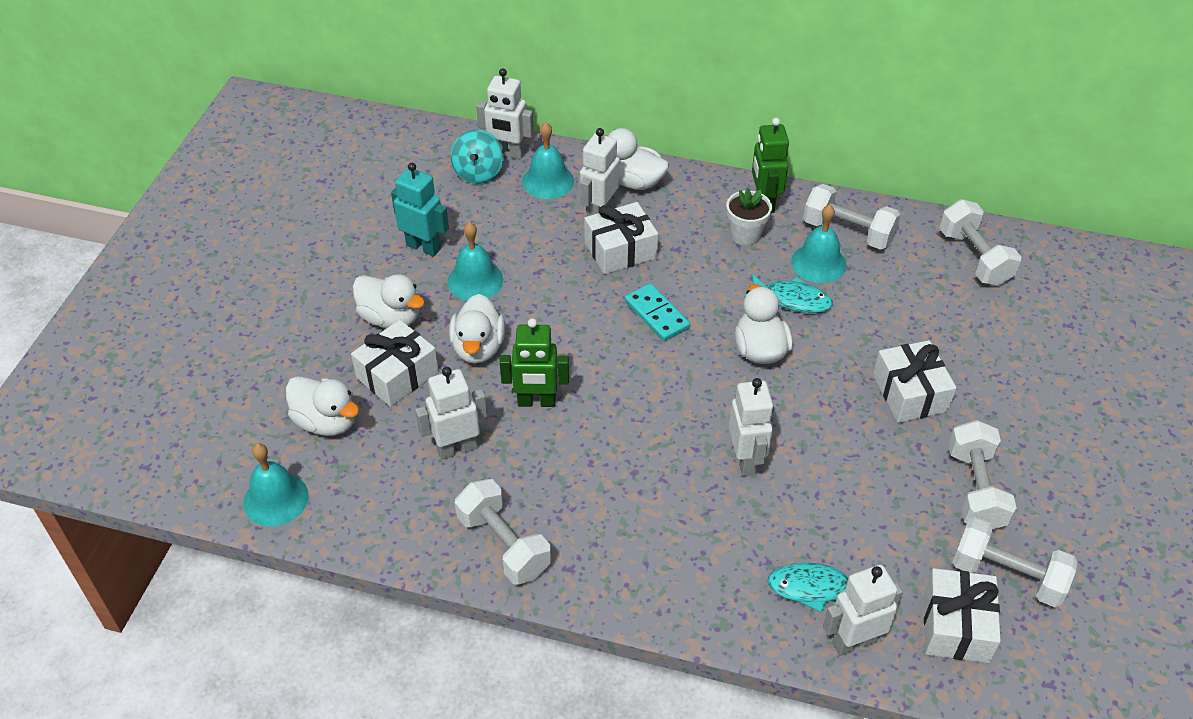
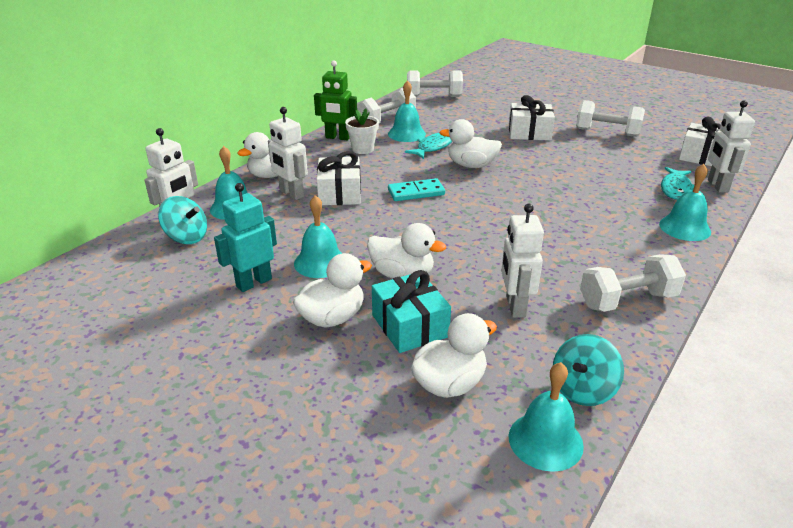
camera: 70 degrees left, 15 degrees down
white gift [351,320,439,407] -> turquoise gift [372,270,451,353]
green robot [500,318,569,407] -> none
white robot [729,378,774,476] -> none
white dumbbell [953,517,1077,607] -> none
none -> turquoise spinning top [553,334,624,406]
none -> turquoise bell [659,164,711,241]

